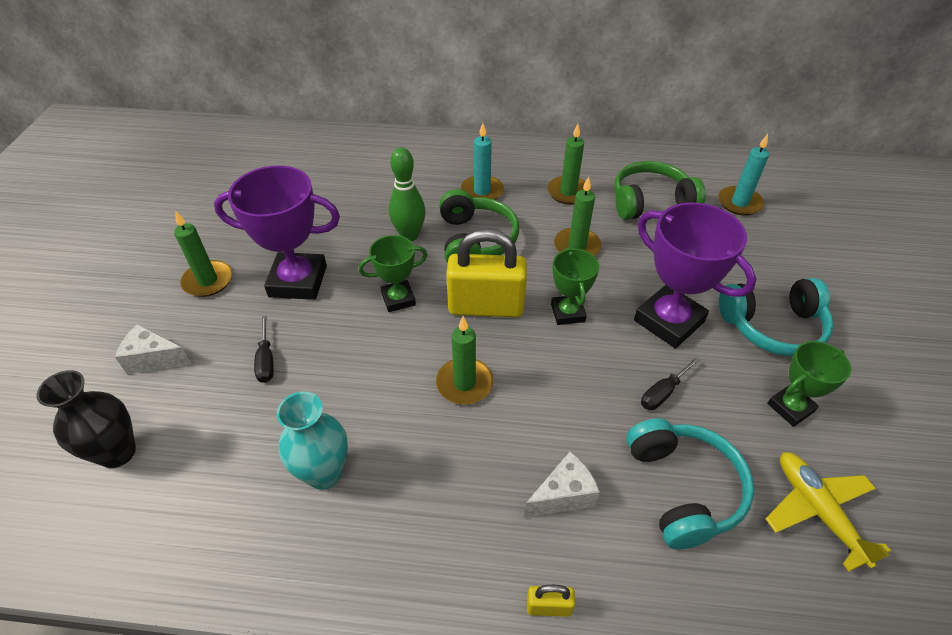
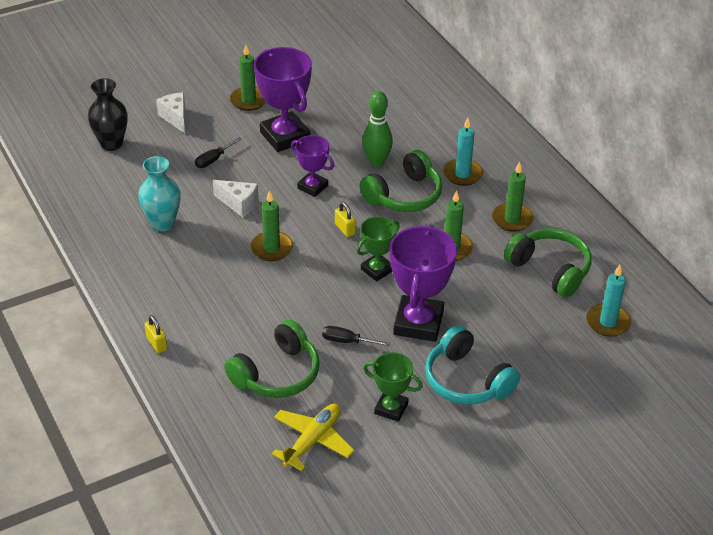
camera: 55 degrees right, 5 degrees down
green trophy [359,235,427,312] -> purple trophy [291,135,335,197]
yellow padlock [446,229,527,317] -> yellow padlock [335,202,356,237], size x0.42
white cheese [523,452,600,518] -> white cheese moved to [213,180,259,217]
turquoise headphones [626,418,754,549] -> green headphones [224,319,320,398]

